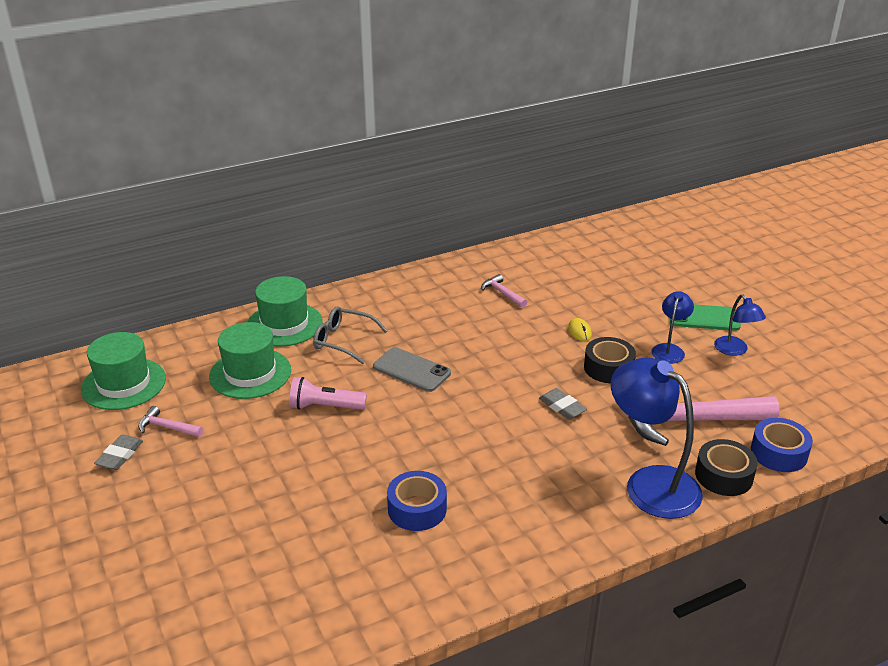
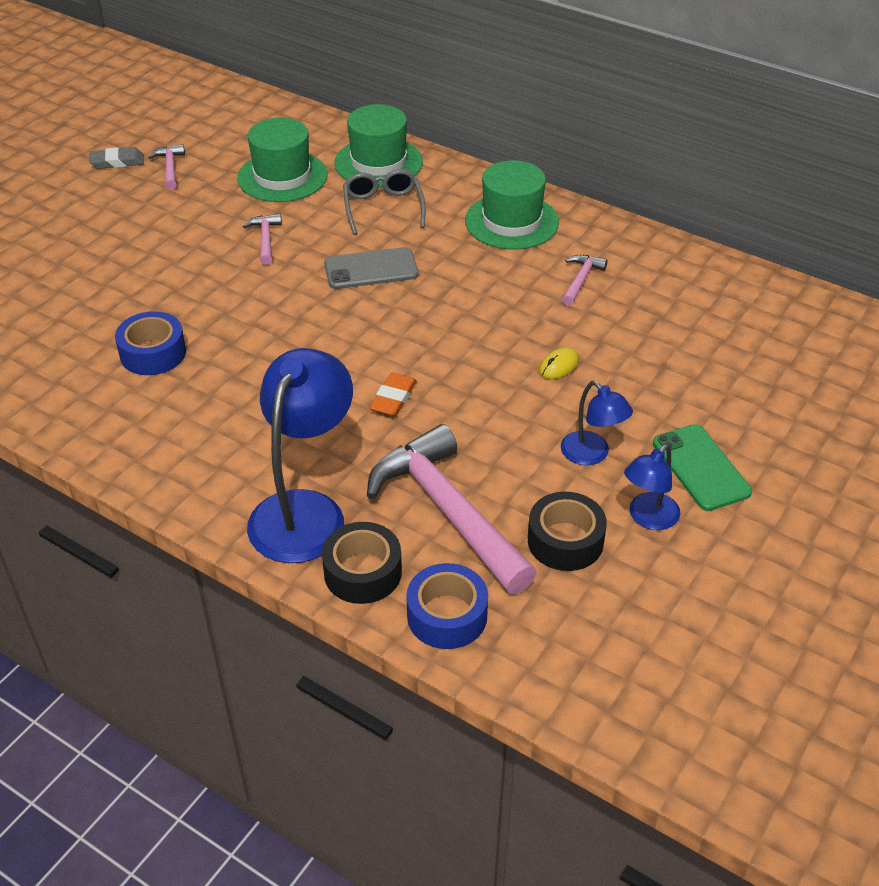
camera: 60 degrees right, 10 degrees up
green hat [81,332,166,410] -> green hat moved to [465,160,559,250]
pink flashlight [289,377,367,410] -> pink hammer [243,214,282,265]
grey phone [373,347,451,392] -> grey phone turned 75 degrees clockwise [324,247,418,289]
grey eraser [539,388,587,420] -> orange eraser [370,373,417,417]
black tape [584,337,636,383] -> black tape moved to [528,492,607,571]
blue lamp [651,291,694,363] -> blue lamp turned 60 degrees clockwise [561,381,633,465]

